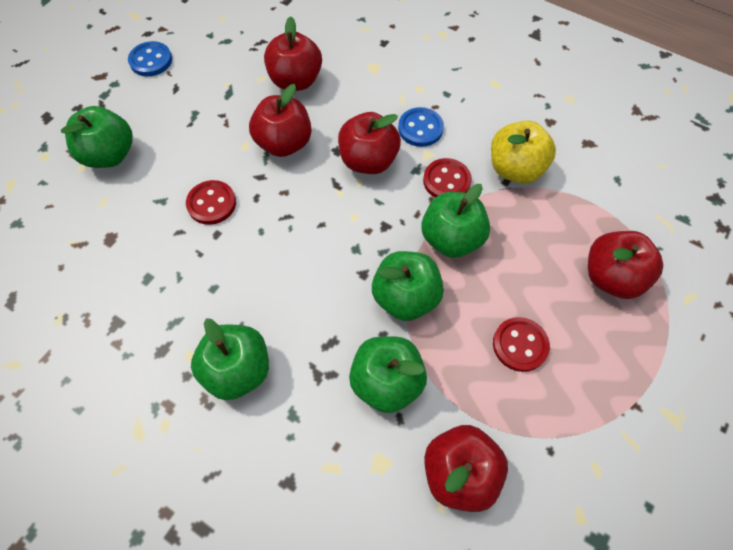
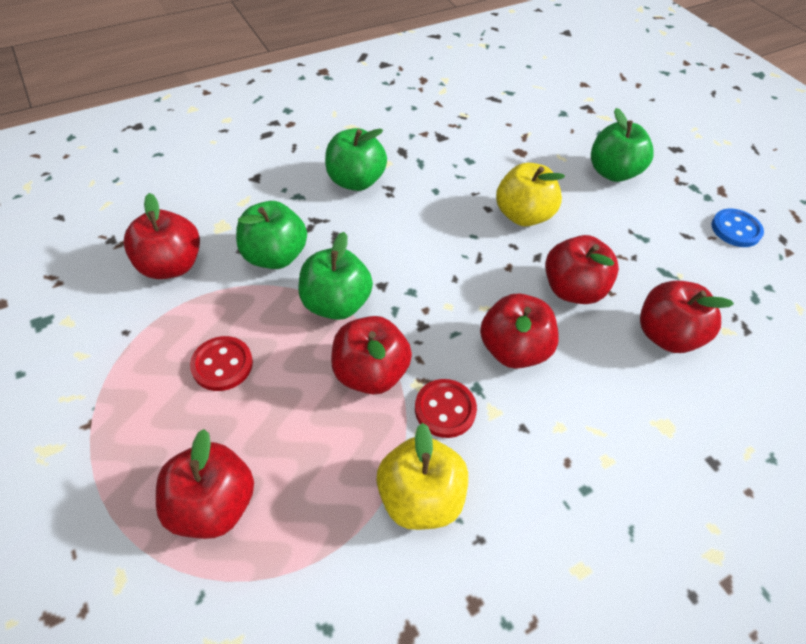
camera: 115 degrees right, 10 degrees down
red button [186,180,236,225] -> yellow apple [496,163,565,227]
blue button [398,107,444,147] -> none
green apple [421,184,490,258] -> red apple [331,316,412,395]

